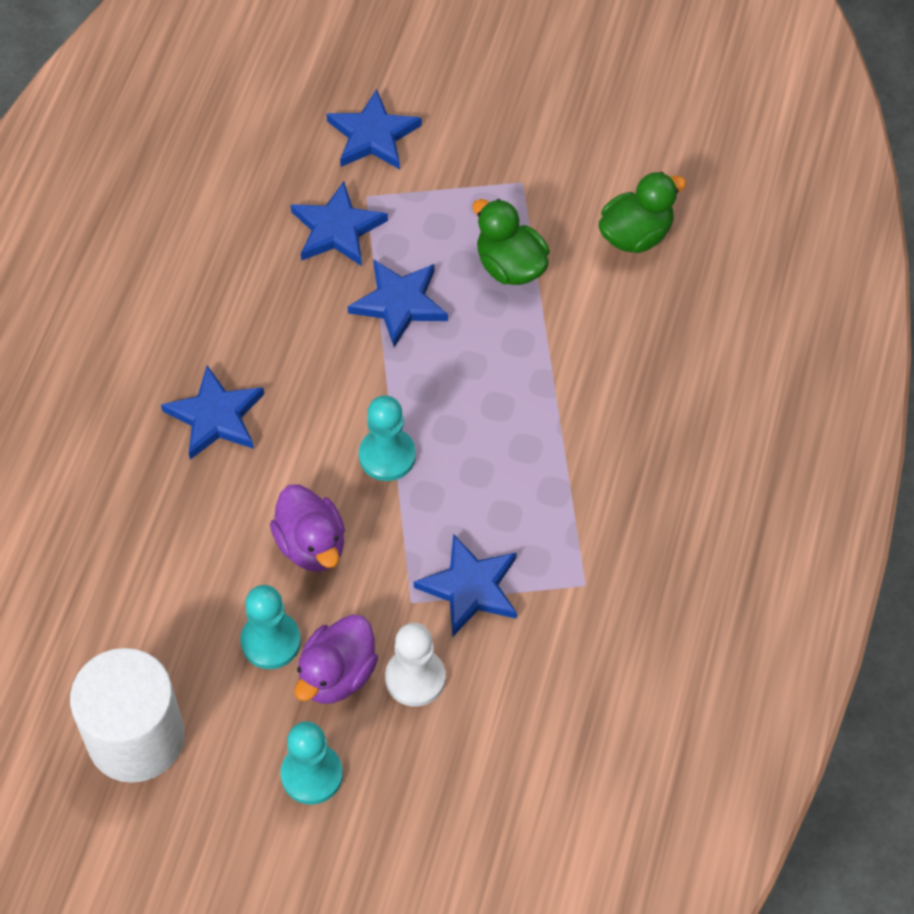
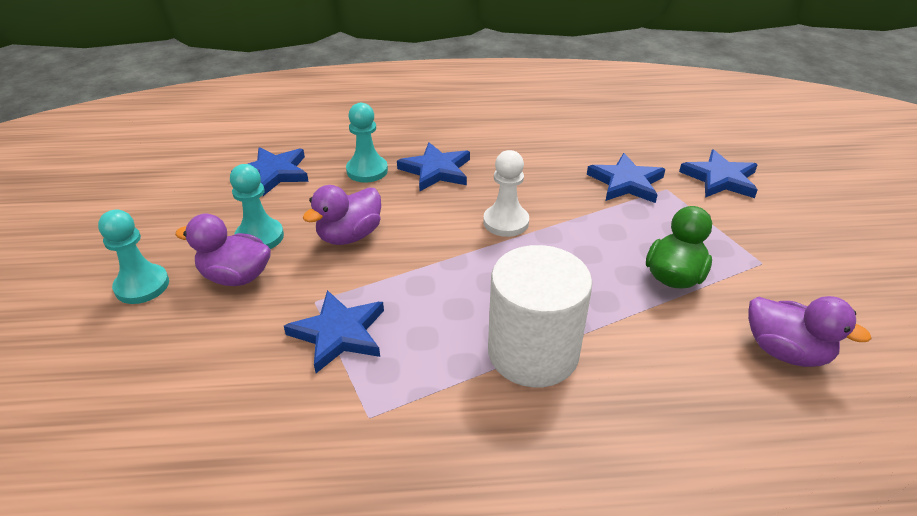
camera: 70 degrees right, 20 degrees down
white cylinder [70,648,185,783] -> white cylinder moved to [488,245,592,387]
blue star [348,259,448,347] -> blue star moved to [231,147,309,196]
turquoise pawn [359,395,416,481] -> turquoise pawn moved to [346,103,388,183]
white pawn [385,623,445,707] -> white pawn moved to [483,150,529,237]
green duck [598,172,686,253] -> purple duck [748,296,872,367]

